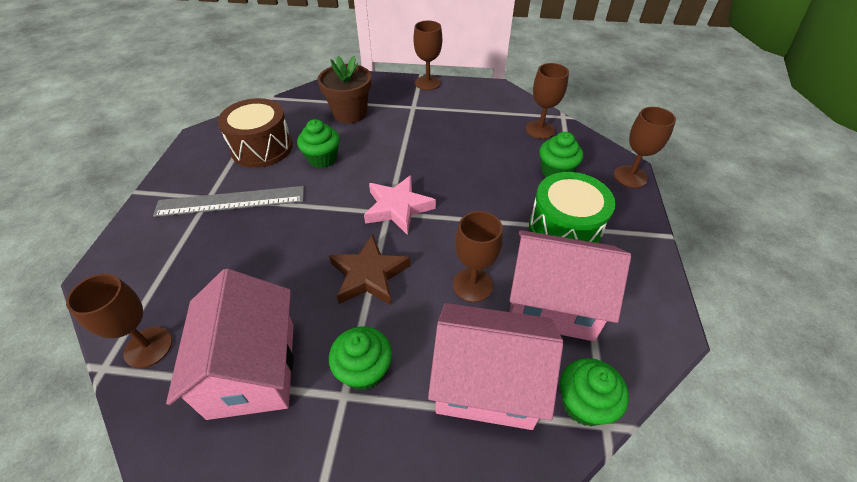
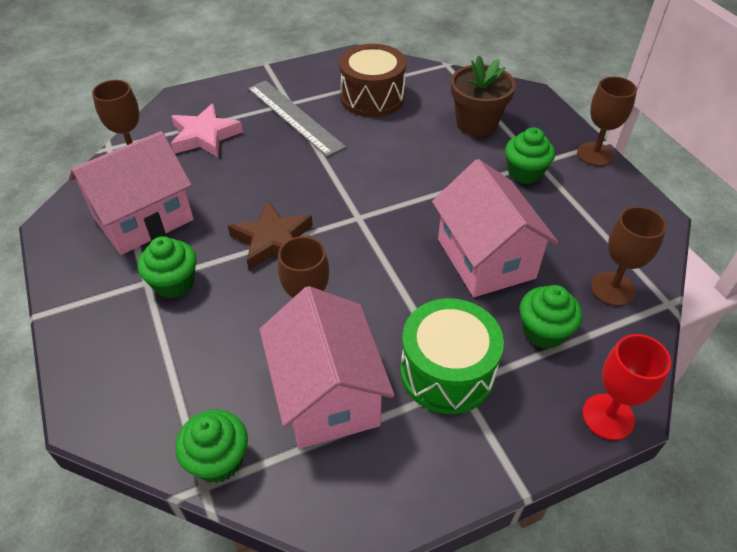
camera: 60 degrees right, 0 degrees up
green cupcake [297,119,340,168] -> green cupcake moved to [505,127,555,184]
pink star [364,175,436,235] -> pink star moved to [171,104,243,157]
pink house [428,303,563,430] -> pink house moved to [432,159,559,297]
brown goblet [614,107,676,188] -> red goblet [582,334,671,440]

